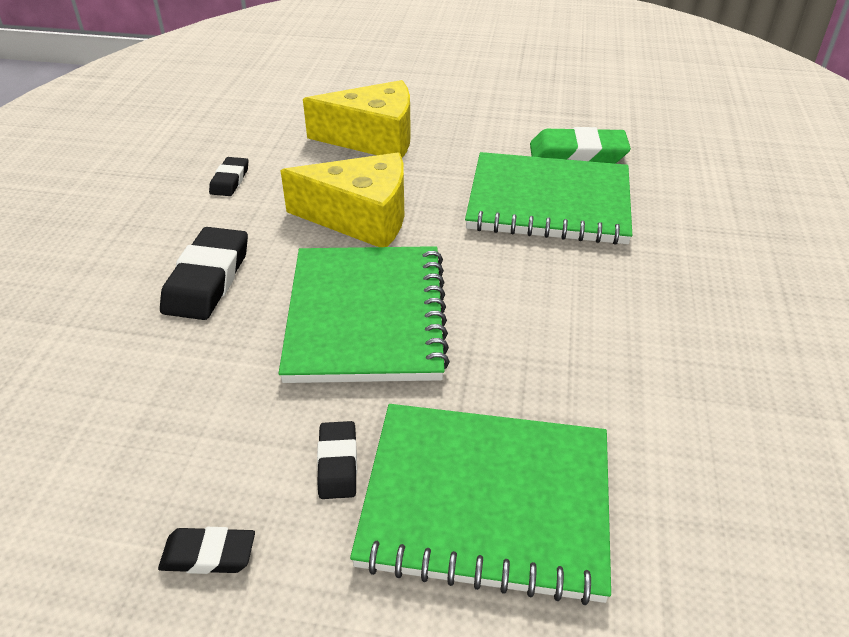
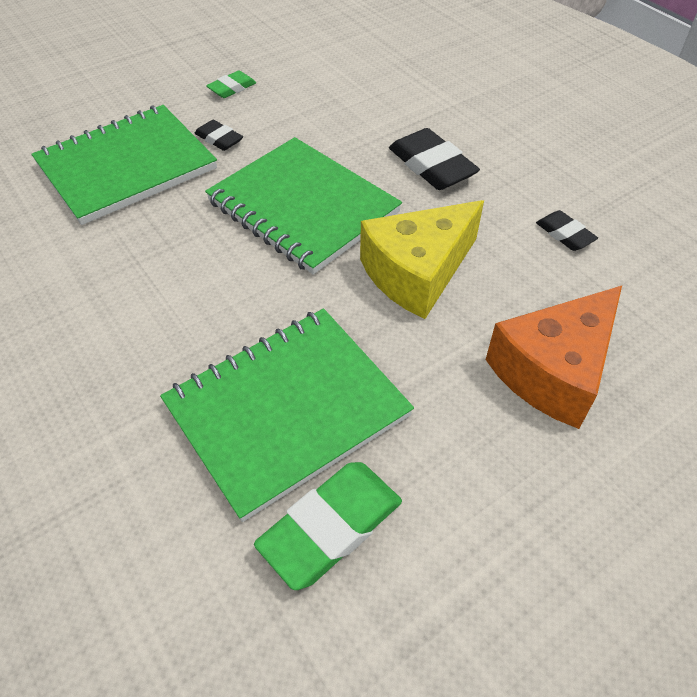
camera: 135 degrees right, 10 degrees up
black eraser [158,527,255,574] -> green eraser [206,70,256,98]
yellow cheese [303,80,411,158] -> orange cheese [485,286,622,429]

